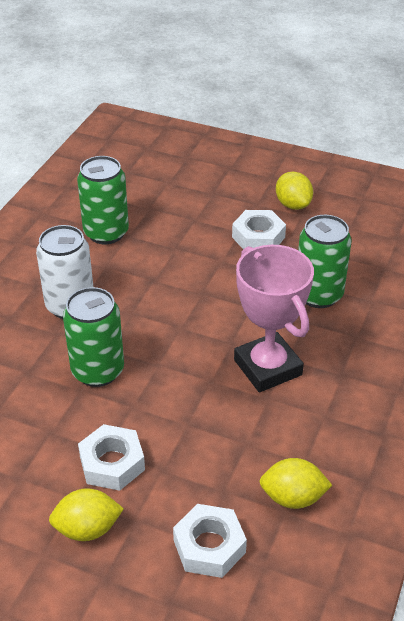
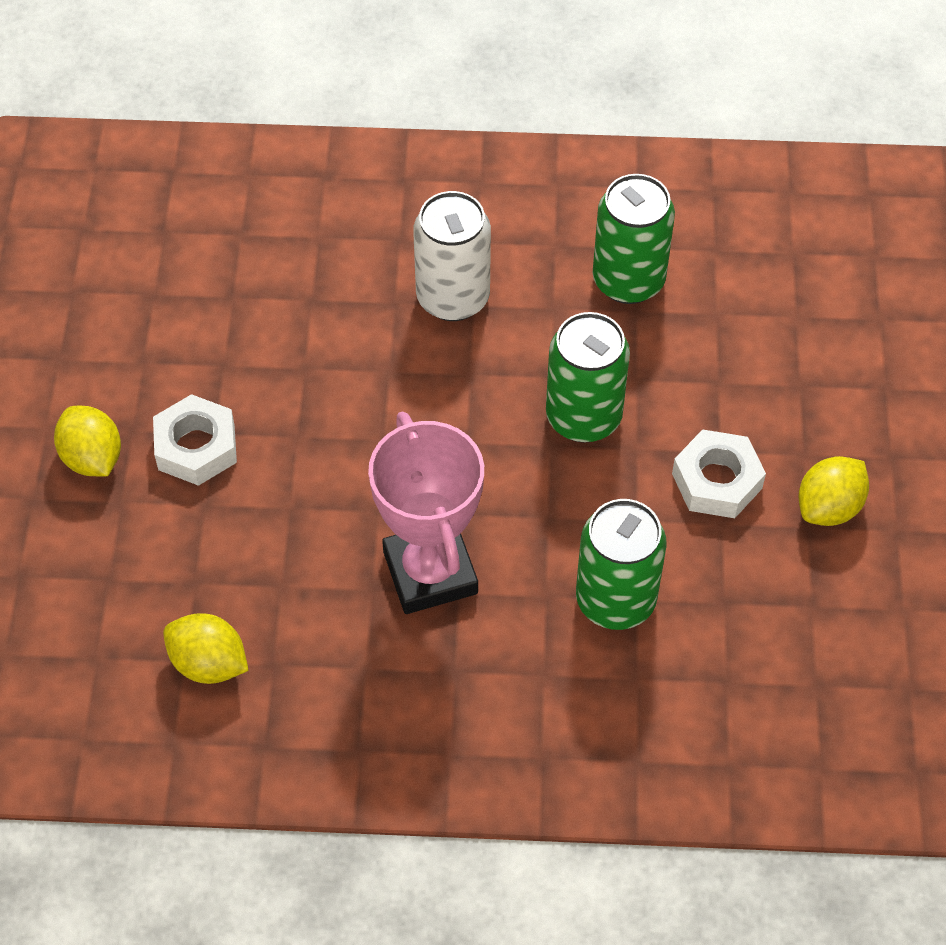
camera: 70 degrees right, 15 degrees up
green can [63,287,124,387] -> green can moved to [546,312,630,443]
white nut [173,504,247,578] -> none
pink trophy [234,245,314,392] -> pink trophy turned 60 degrees counterclockwise [368,411,484,614]
yellow lemon [259,458,332,509] -> yellow lemon turned 45 degrees counterclockwise [163,613,249,684]

